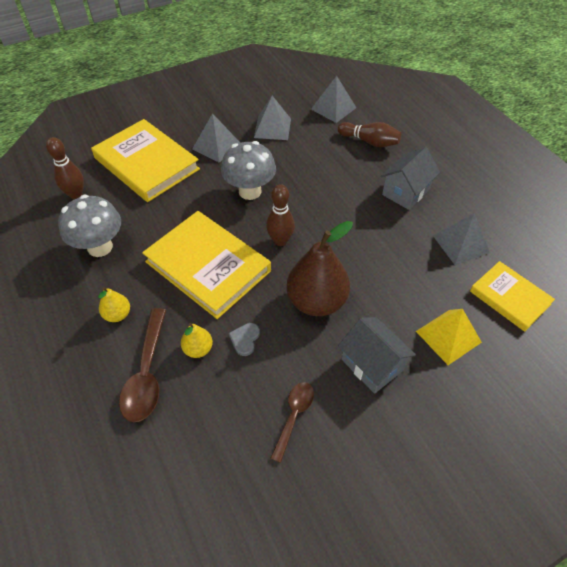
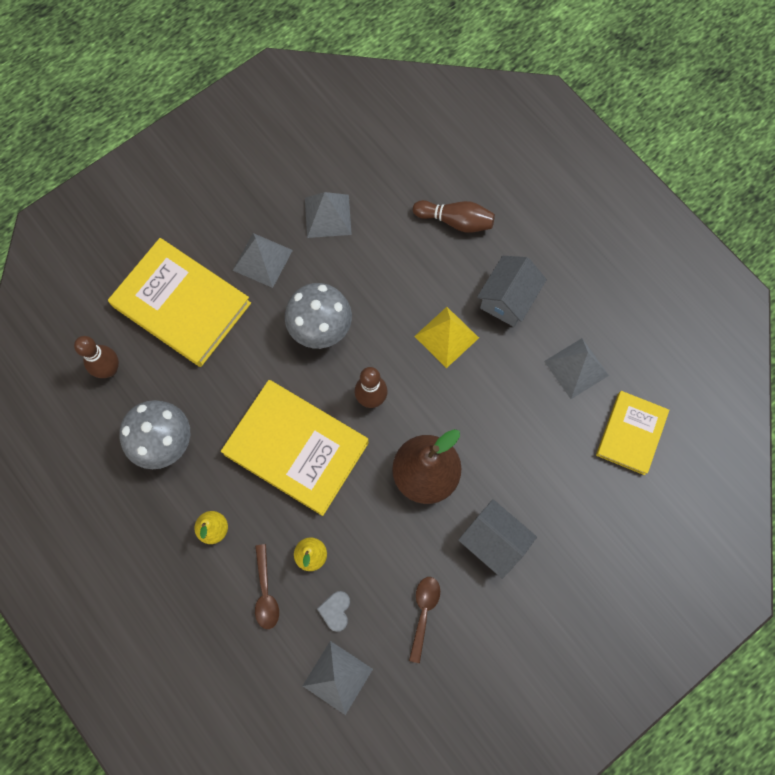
camera: 10 degrees left, 20 degrees up
brown spoon [119,308,166,422] -> brown spoon [255,544,279,629], size x0.63
grey heart [229,323,260,356] -> grey heart moved to [317,591,350,632]
grey pyramid [311,76,356,123] -> grey pyramid moved to [303,641,373,715]
yellow pyramid [416,309,482,365] -> yellow pyramid moved to [414,307,479,368]
yellow book [470,261,555,332] -> yellow book turned 75 degrees clockwise [596,391,670,475]

